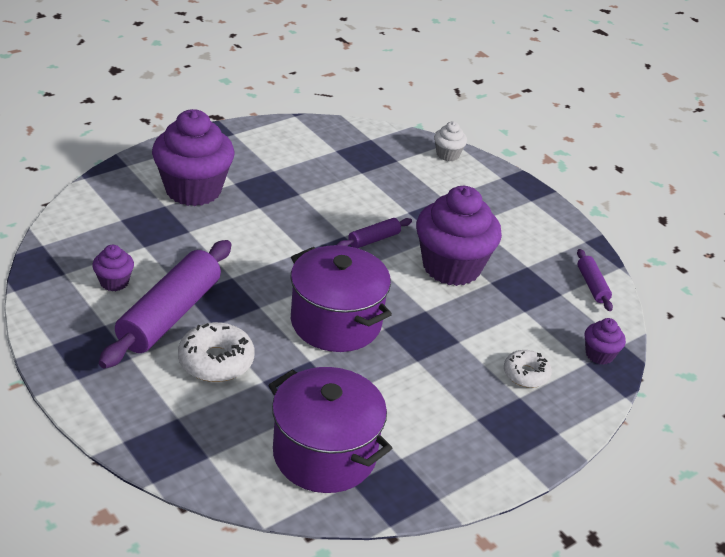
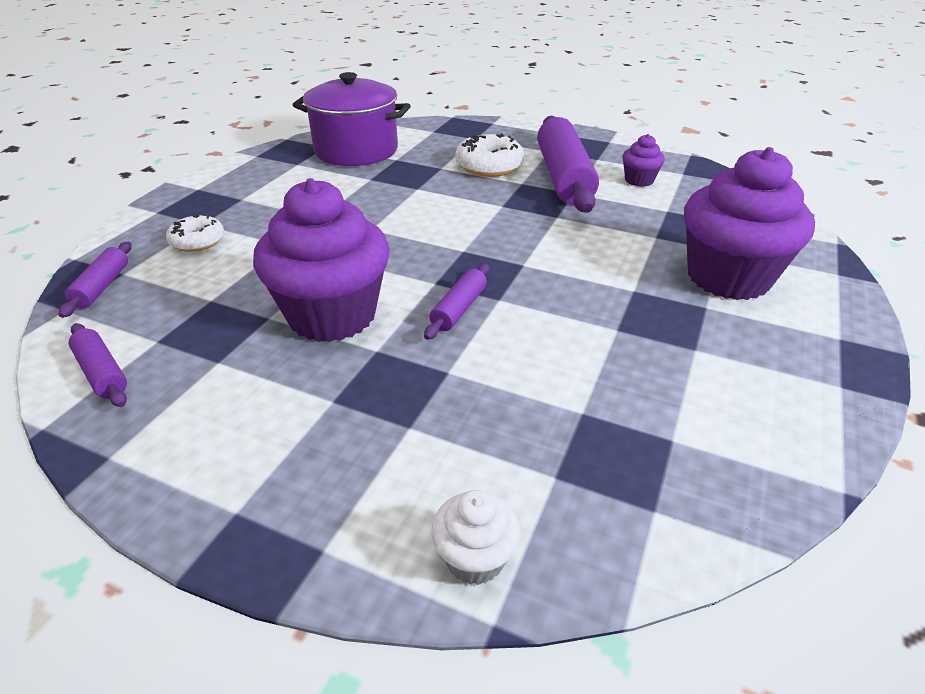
camera: 155 degrees right, 0 degrees up
purple pot [291,245,392,352] -> none
purple cupcake [585,318,626,365] -> purple rolling pin [59,242,132,318]

